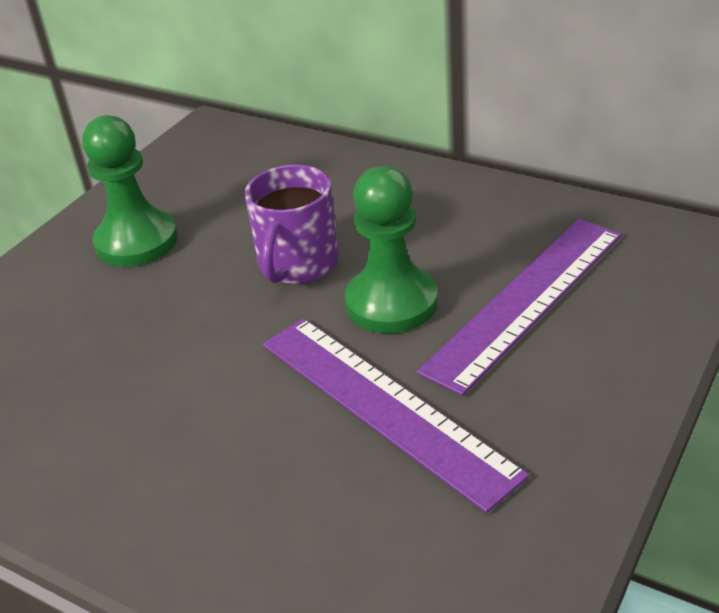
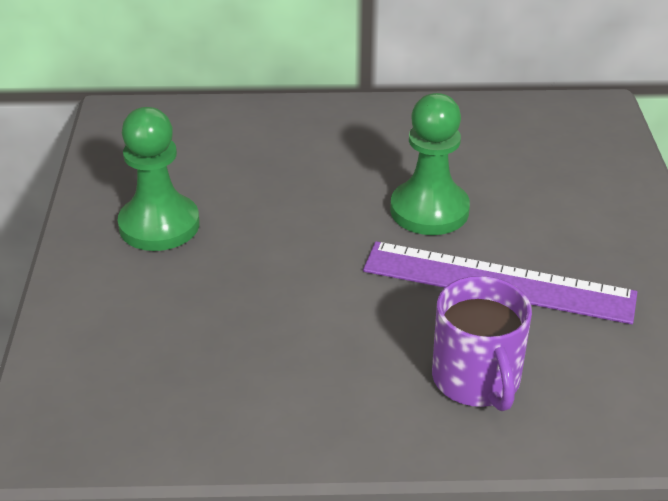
camera: 35 degrees left, 0 degrees up
purple mug [245,165,339,284] -> purple mug moved to [432,276,532,411]
purple ruler [417,219,622,396] -> none

